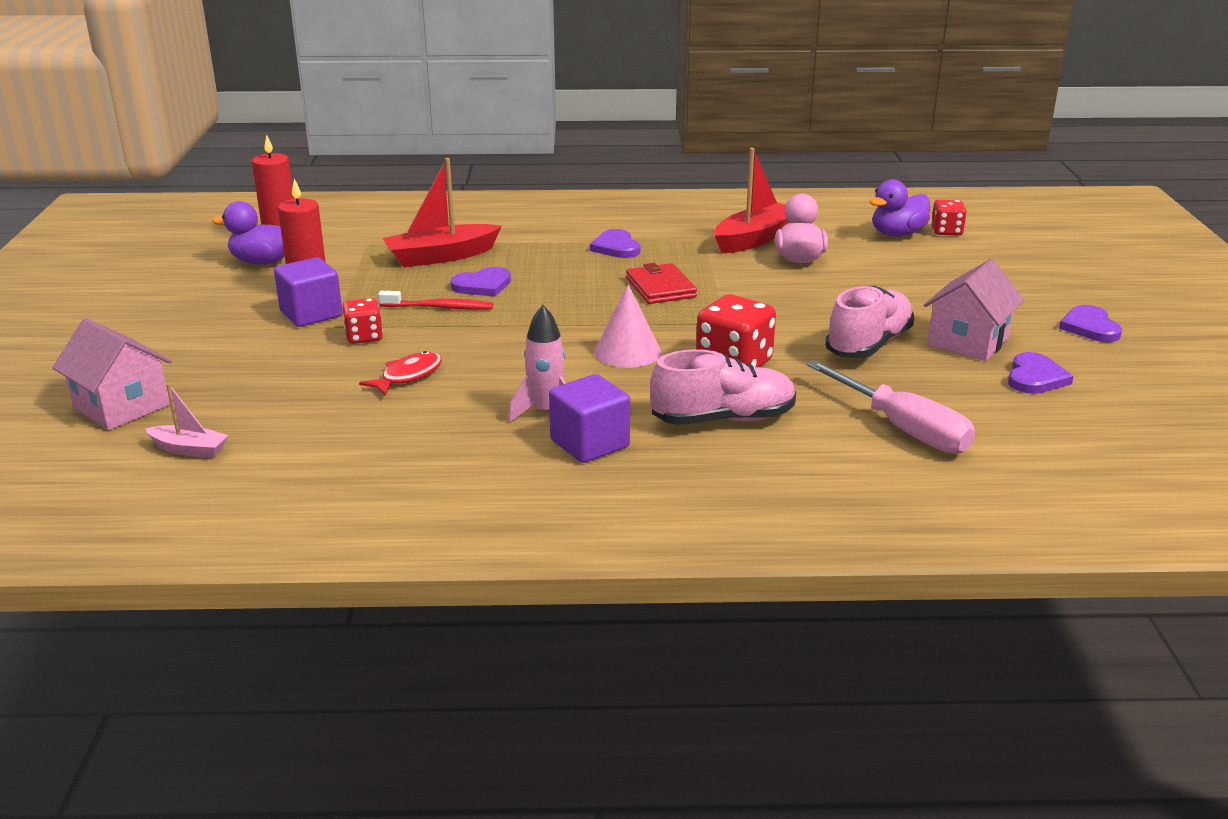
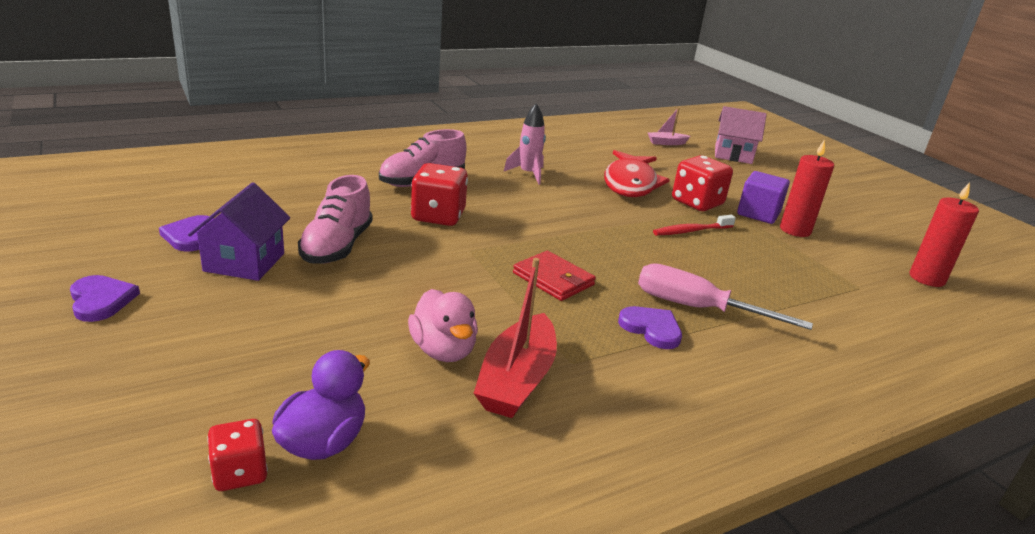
camera: 150 degrees right, 0 degrees up
purple duck [212,201,285,265] -> none
red dice [342,298,383,344] -> red dice [672,155,733,211], size x1.68
red fish [359,351,442,396] -> red fish [604,150,670,197], size x1.97
red boat [382,158,502,267] -> none
purple heart [450,267,511,297] -> none
purple cube [549,374,630,463] -> none
pink cone [594,284,661,368] -> none
pink screwdriver [807,360,975,454] -> pink screwdriver moved to [638,263,813,330]
pink house [924,259,1024,361] -> purple house [188,182,290,281]

